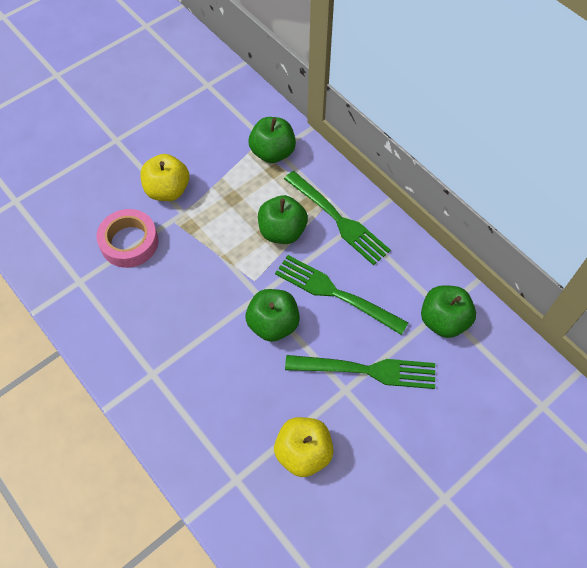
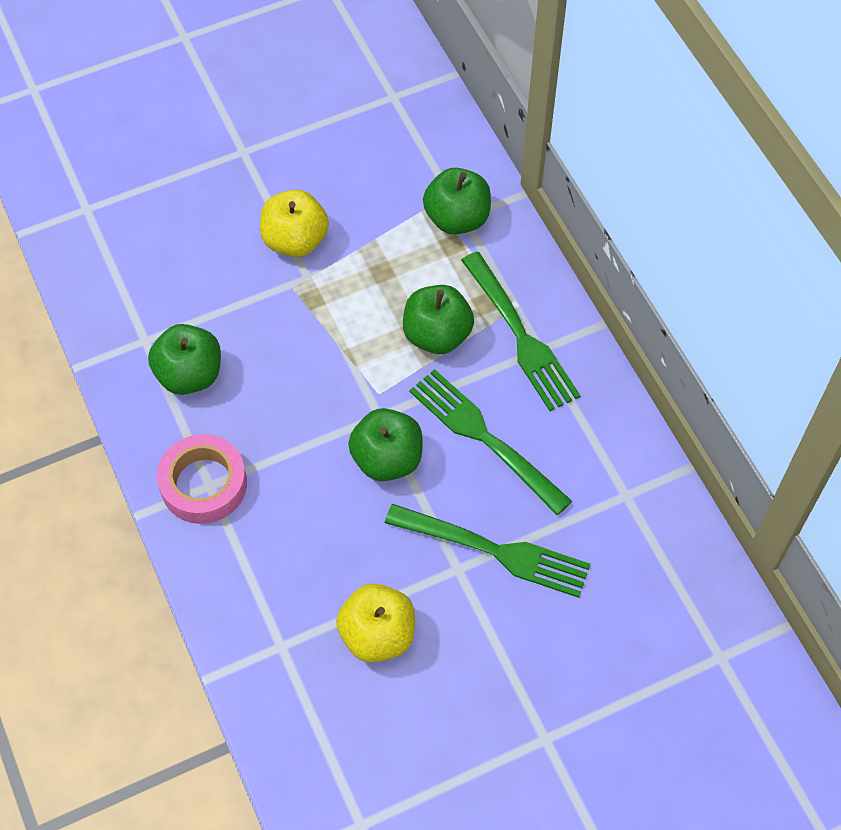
camera: 15 degrees right, 0 degrees up
pink tape [97,209,158,268] -> pink tape moved to [157,434,247,524]
green apple [421,285,476,338] -> green apple moved to [148,324,221,395]

